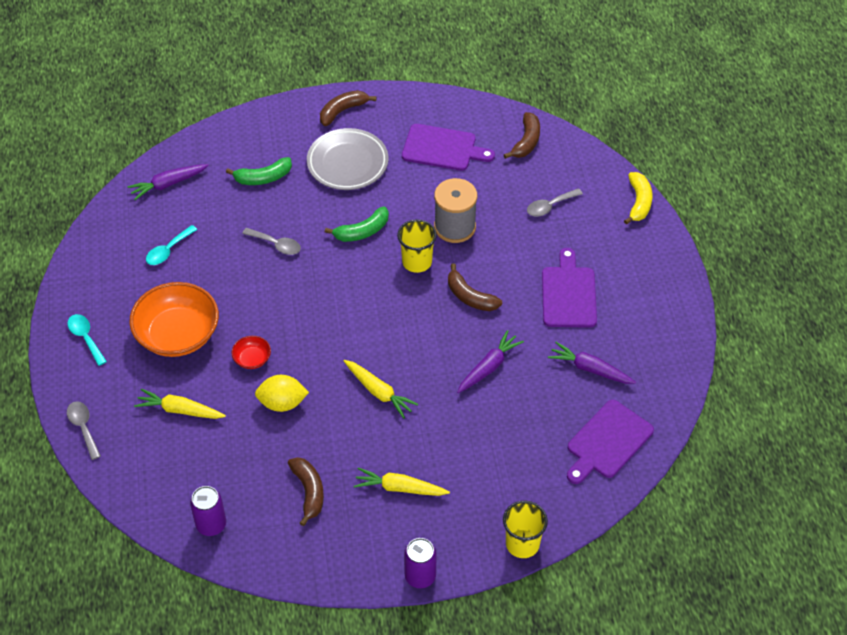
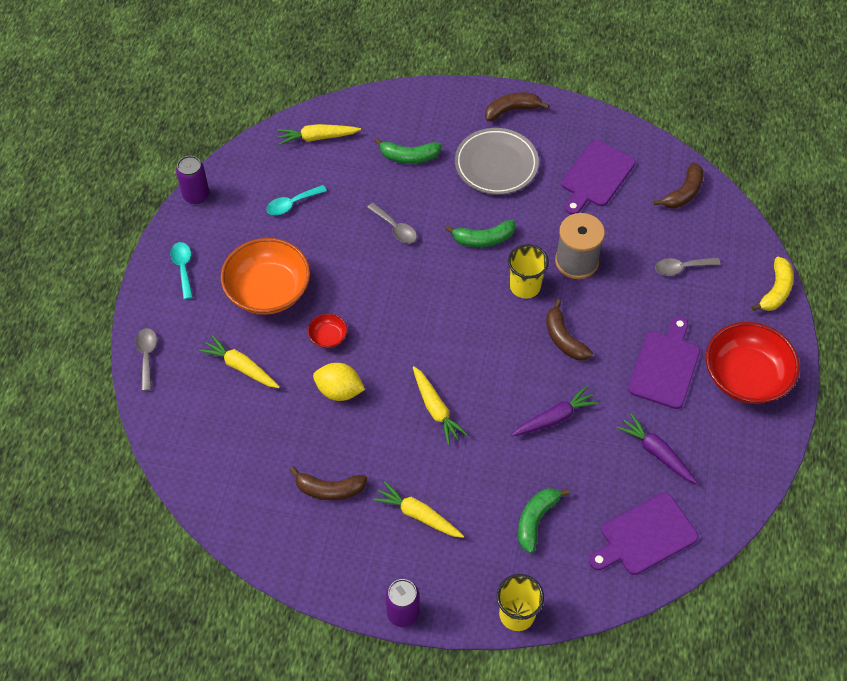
camera: 20 degrees right, 5 degrees up
purple carrot [127,164,209,200] -> yellow carrot [277,124,361,145]
purple can [190,486,226,536] -> purple can moved to [176,156,209,204]
brown banana [288,457,324,526] -> brown banana turned 90 degrees clockwise [289,467,367,500]
purple cutting board [402,124,495,171] -> purple cutting board turned 90 degrees clockwise [561,140,636,215]
none -> green banana [518,488,570,553]
none -> red bowl [706,322,800,404]

